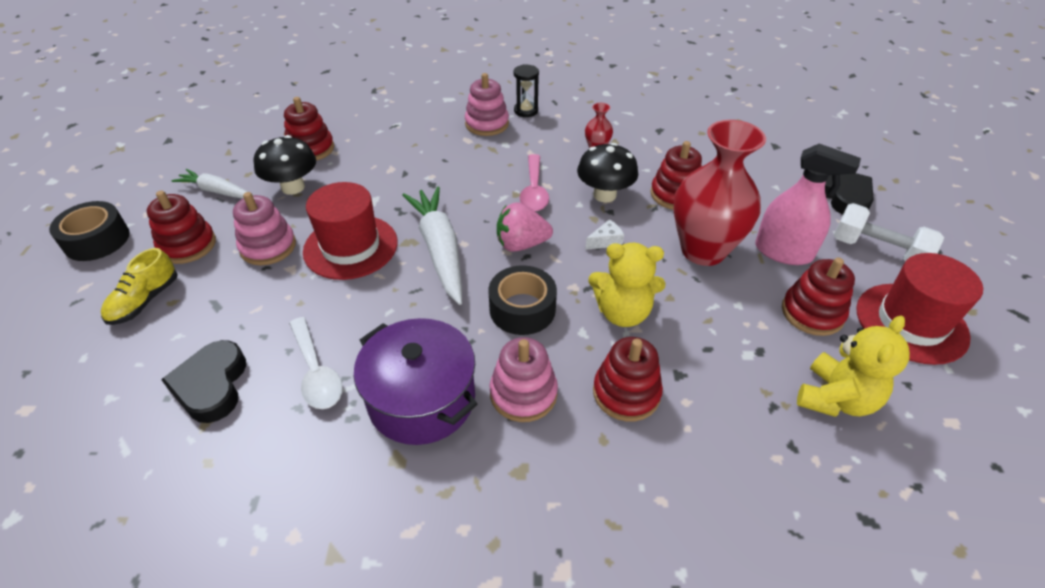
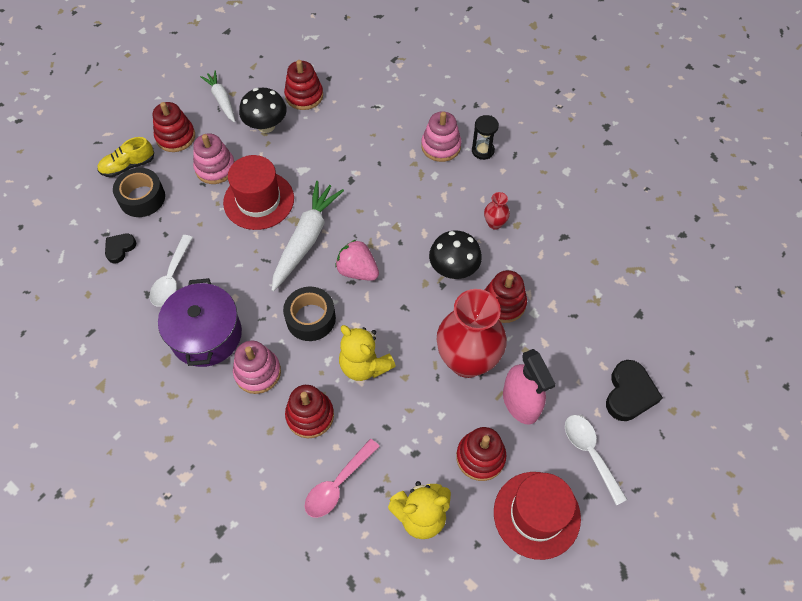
camera: 40 degrees right, 15 degrees up
black tape [49,201,130,261] -> black tape moved to [113,168,165,217]
black heart [161,340,246,423] -> black heart [105,234,136,263], size x0.60
pink spoon [520,154,549,211] -> pink spoon moved to [305,439,380,518]
white cheese [585,219,624,250] -> none
white dumbbell [834,203,944,261] -> white spoon [565,415,627,505]

